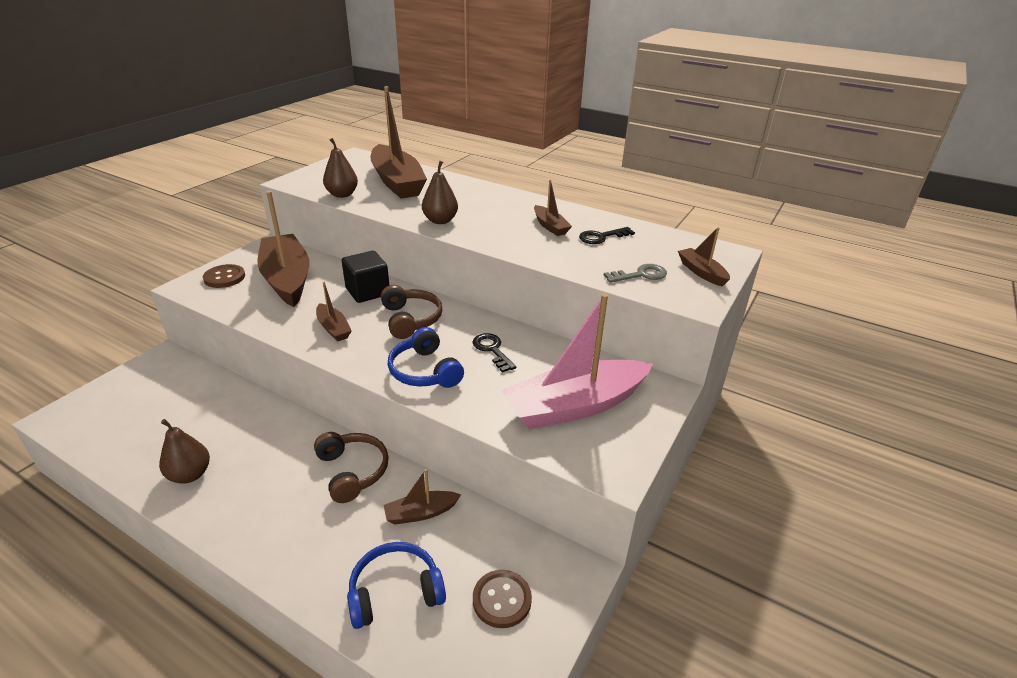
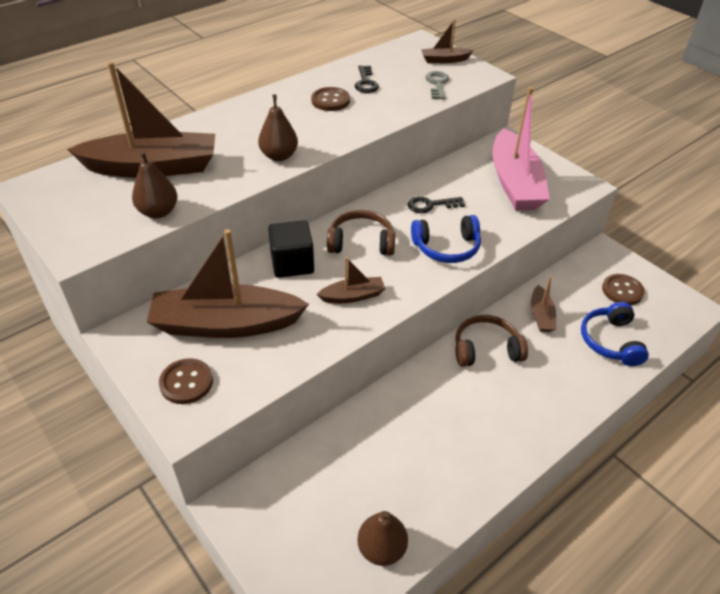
camera: 70 degrees left, 10 degrees up
brown pear [159,419,210,484] -> brown pear moved to [358,511,408,566]
brown boat [534,179,572,236] -> brown button [311,87,350,111]

